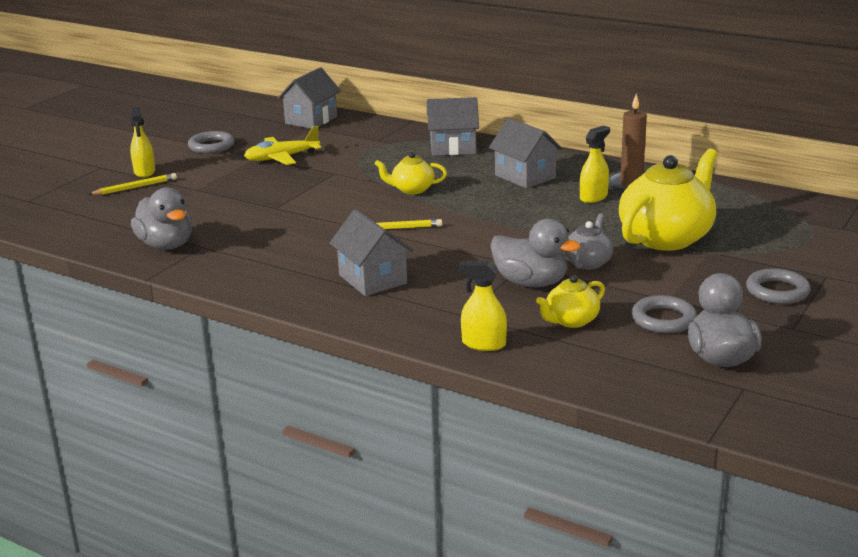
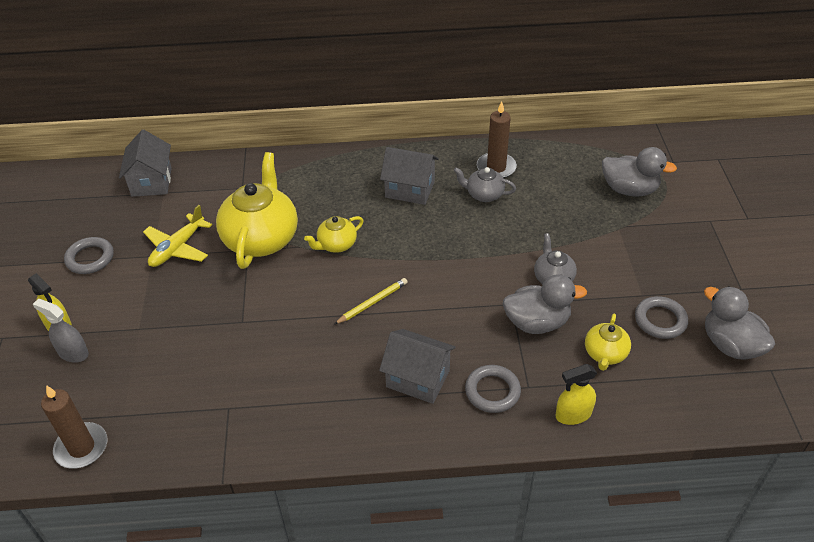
camera: 35 degrees left, 20 degrees up
yellow pencil [88,173,177,195] -> grey spray bottle [33,299,89,363]
grey duck [131,187,192,250] -> grey duck moved to [602,147,677,197]
grey house [427,97,479,156] -> none
yellow spray bottle [580,126,610,203] -> grey teapot [454,167,516,202]
yellow teapot [619,149,718,251] -> yellow teapot moved to [216,152,298,269]
grey ring [746,268,811,304] -> grey ring moved to [465,365,521,413]
none -> brown candle [41,385,107,469]

